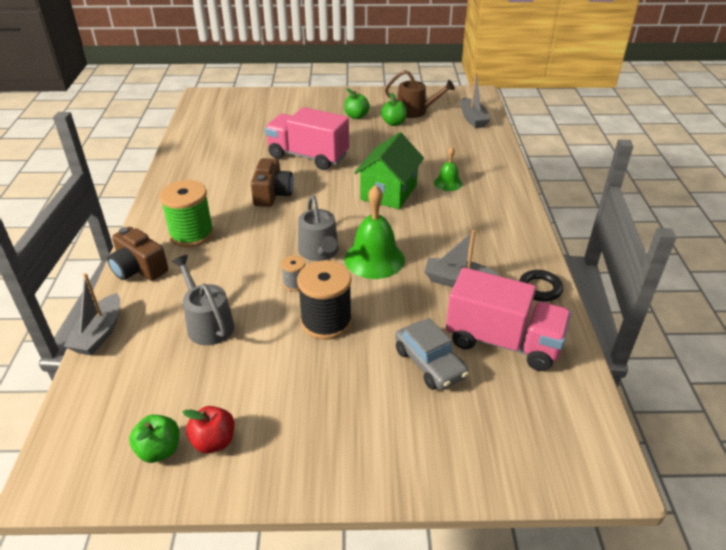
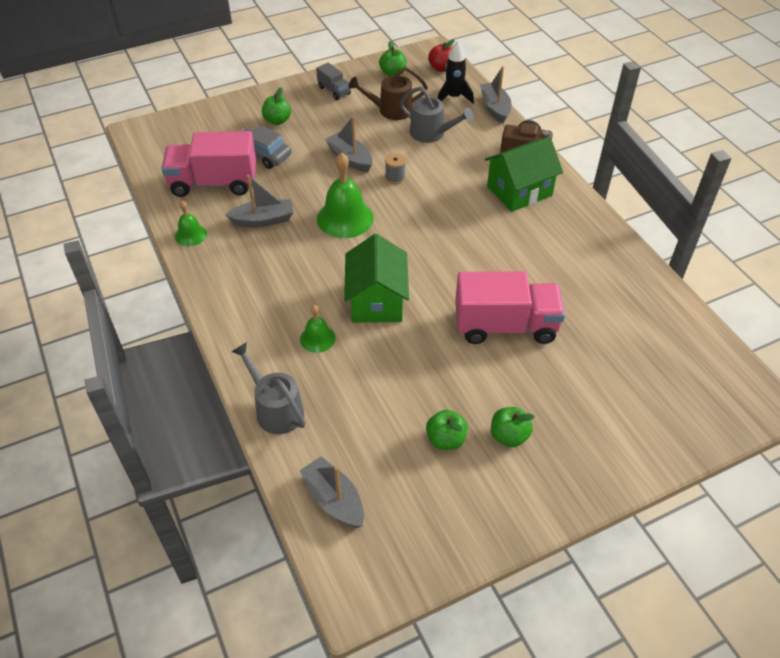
camera: 155 degrees right, 10 degrees up
green spool [160,180,214,247] -> green house [485,137,563,212]
red apple [183,406,235,453] -> red apple moved to [428,40,455,72]
brown camera [251,158,293,207] -> none
black spool [297,260,352,340] -> grey boat [325,116,373,172]
grey watering can [298,195,338,261] -> grey watering can moved to [231,342,305,434]
brown watering can [385,70,455,118] -> brown watering can moved to [348,67,428,120]
black ring [519,270,563,302] -> green bell [175,201,207,246]
none -> green apple [262,87,291,125]
none -> grey truck [316,63,351,100]
none -> black rocket [437,41,474,103]

